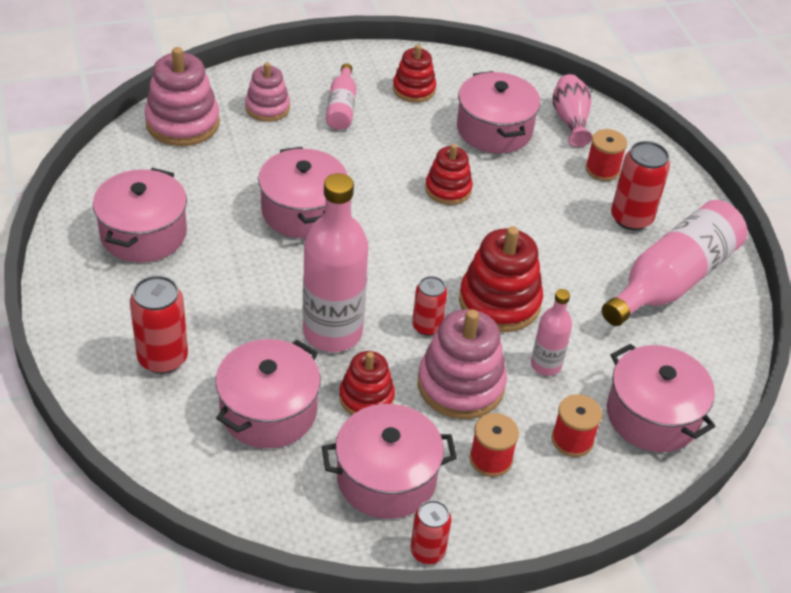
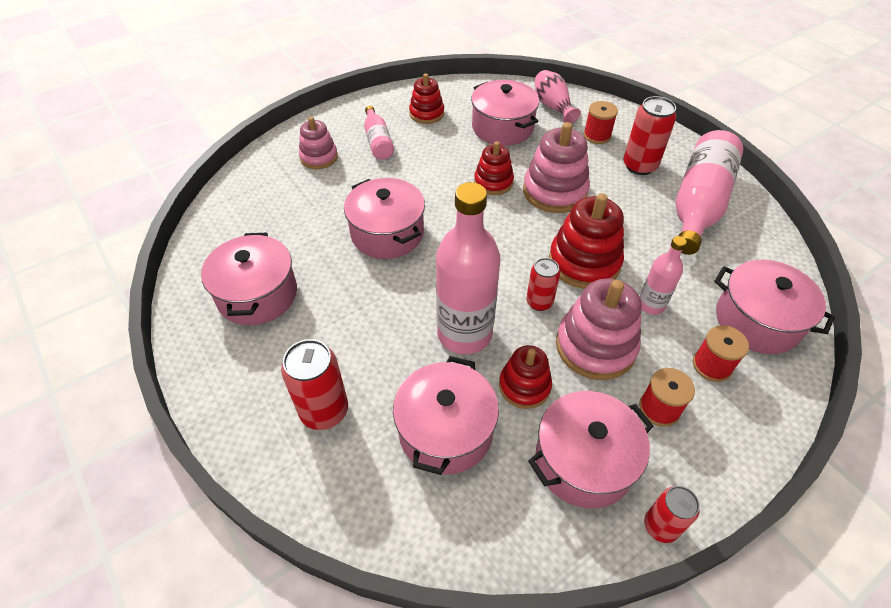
camera: 15 degrees left, 5 degrees up
pink stacking toy [144,47,220,146] -> pink stacking toy moved to [523,122,590,213]

